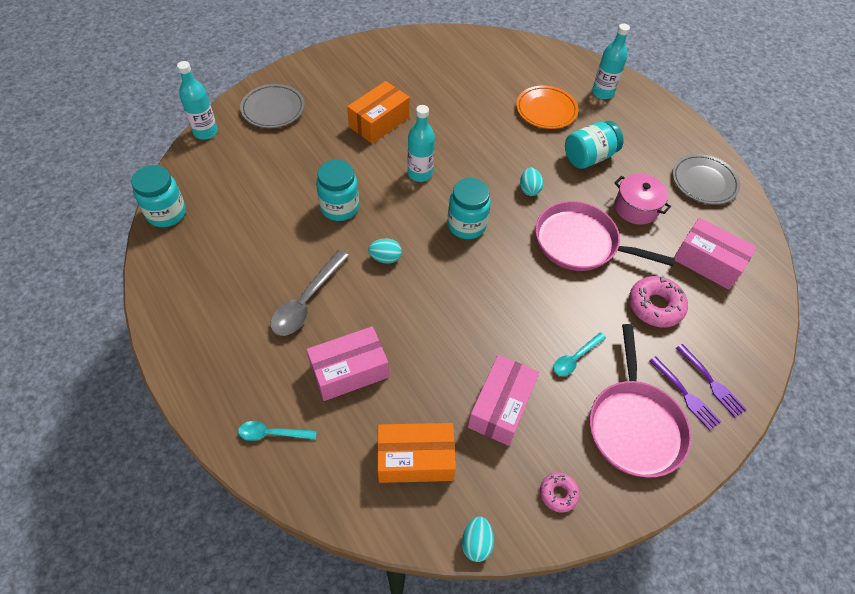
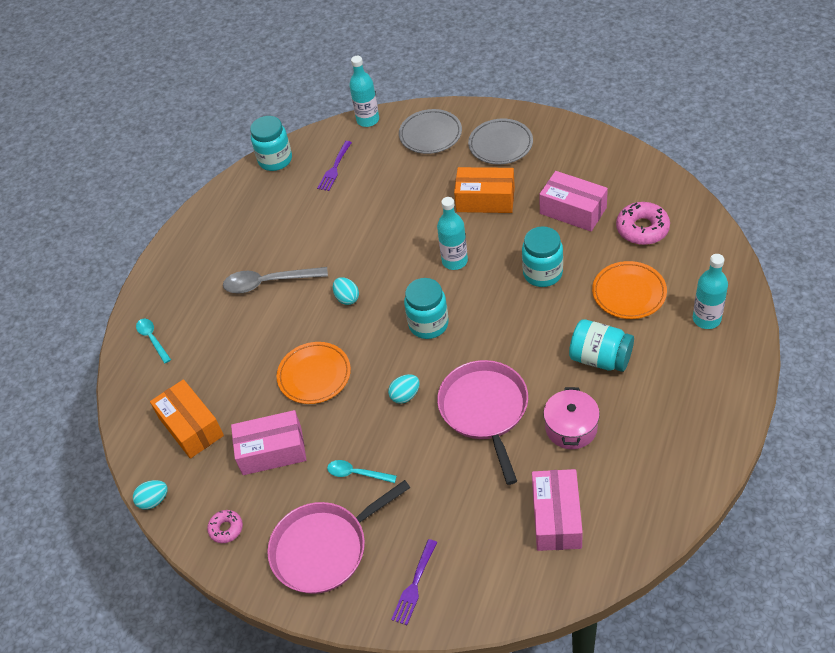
camera: 65 degrees right, 5 degrees down
pink box [306,326,389,401] -> pink box moved to [539,171,608,231]
turquoise jar [316,160,359,221] -> turquoise jar moved to [522,226,563,287]
turquoise egg [520,168,543,196] -> turquoise egg moved to [388,374,420,404]
pink donut [629,276,688,327] -> pink donut moved to [616,202,670,245]
purple fork [649,356,722,431] -> purple fork moved to [317,141,352,191]
grey plate [672,154,740,205] -> grey plate moved to [468,119,533,164]
none -> orange plate [277,342,351,404]

